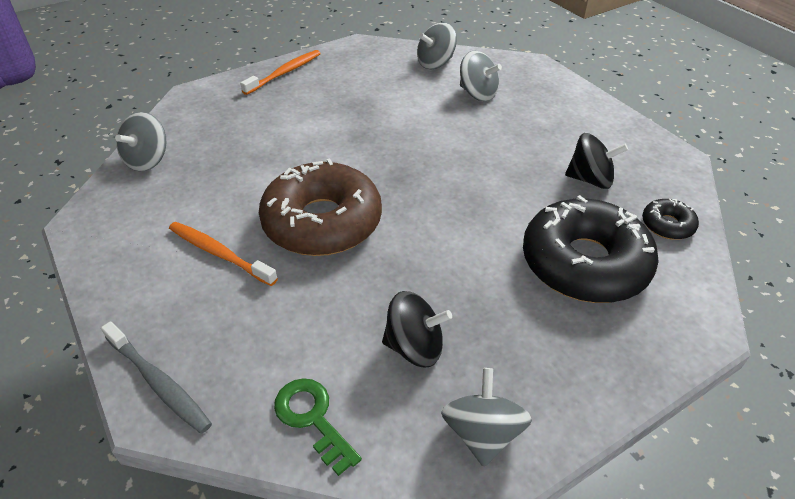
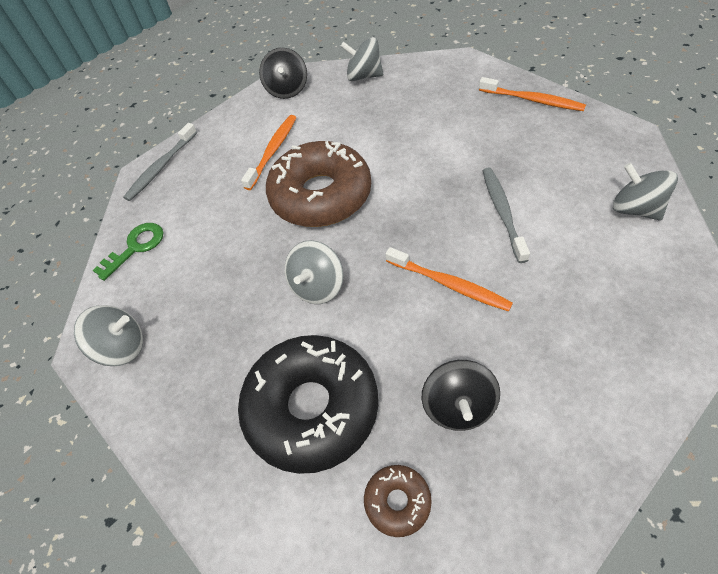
camera: 85 degrees right, 10 degrees up
black spinning top [382,291,452,367] -> black spinning top moved to [259,48,307,99]
grey spinning top [460,51,502,101] -> grey spinning top moved to [285,240,343,304]
black donut [642,199,699,240] -> brown donut [364,465,432,537]
none -> orange toothbrush [385,247,513,312]
none -> grey toothbrush [483,168,530,263]

